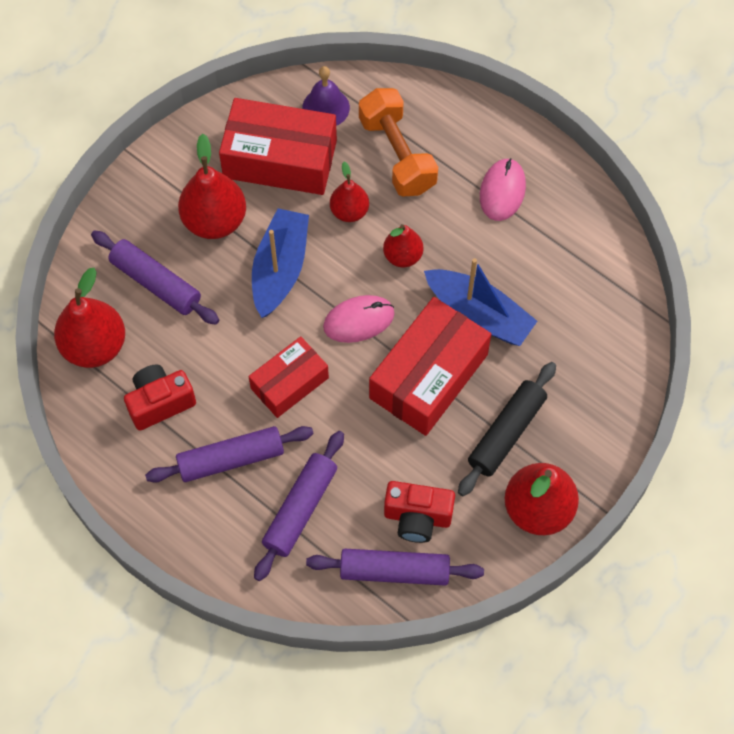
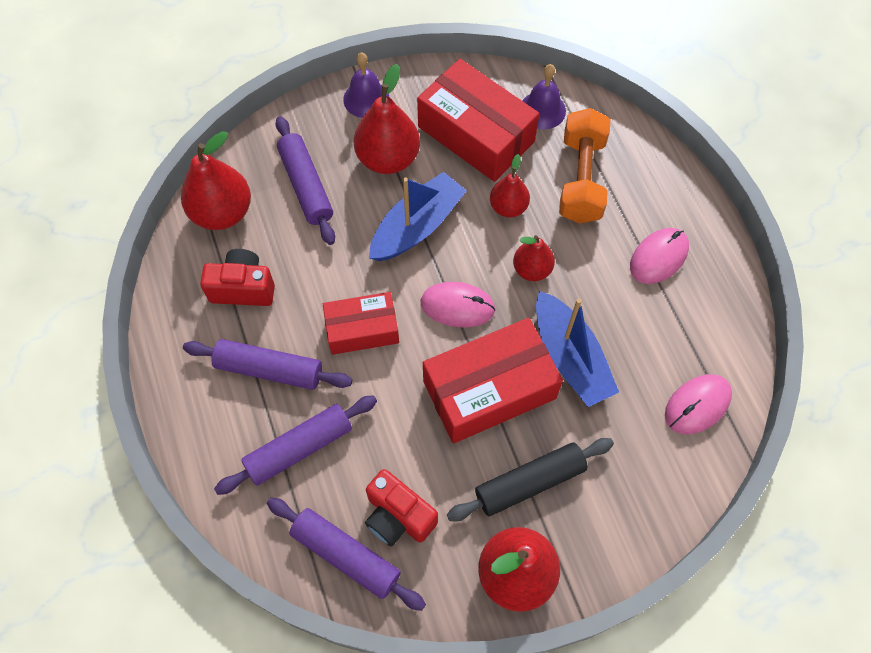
camera: 30 degrees right, 0 degrees up
none -> purple bell [343,52,389,118]
none -> pink mouse [665,374,732,434]

